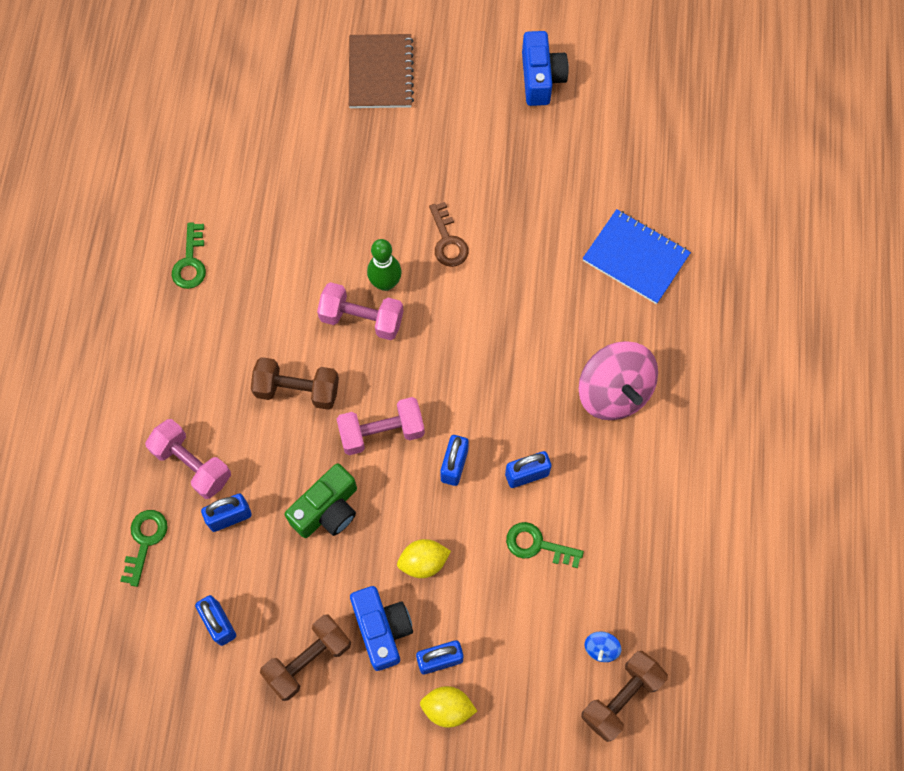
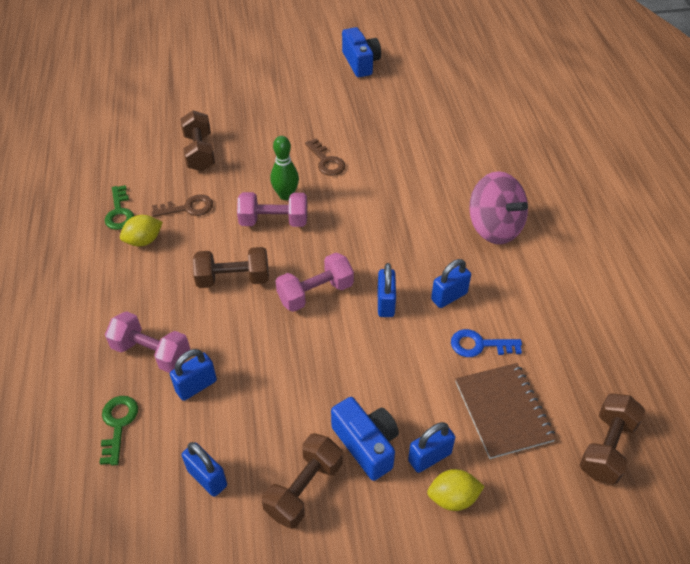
camera: 15 degrees left, 20 degrees down
green camera [285,463,357,538] -> none
brown notebook [349,34,414,108] -> brown notebook moved to [456,363,556,459]
yellow lemon [397,539,451,578] -> yellow lemon moved to [120,215,163,246]
green key [506,522,584,568] -> blue key [451,329,522,357]
blue notebook [582,209,691,304] -> none
blue spinning top [584,631,621,662] -> none
none -> brown key [152,195,213,217]
none -> brown dumbbell [180,110,215,171]

